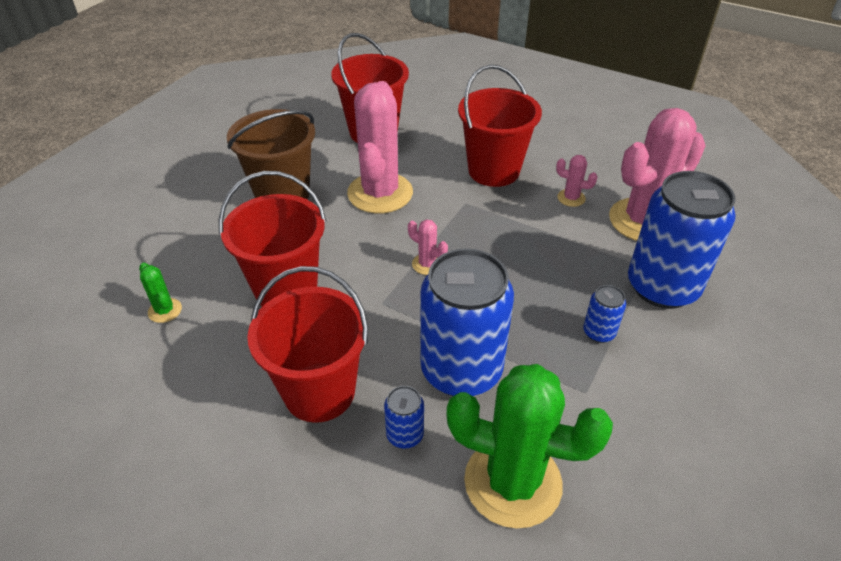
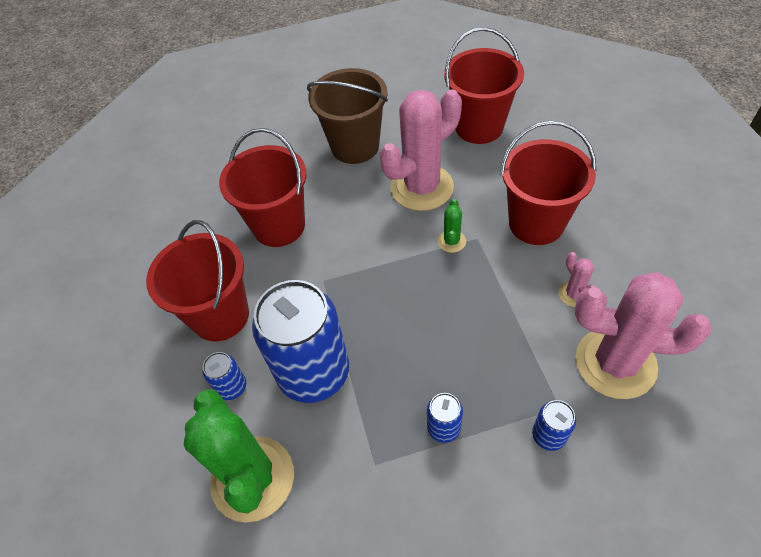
camera: 50 degrees right, 10 degrees up
green cactus [139,262,182,323] -> green cactus moved to [438,199,466,253]
pink cactus [408,219,448,275] -> none
blue can [628,171,736,309] -> blue can [532,400,576,451], size x0.43

